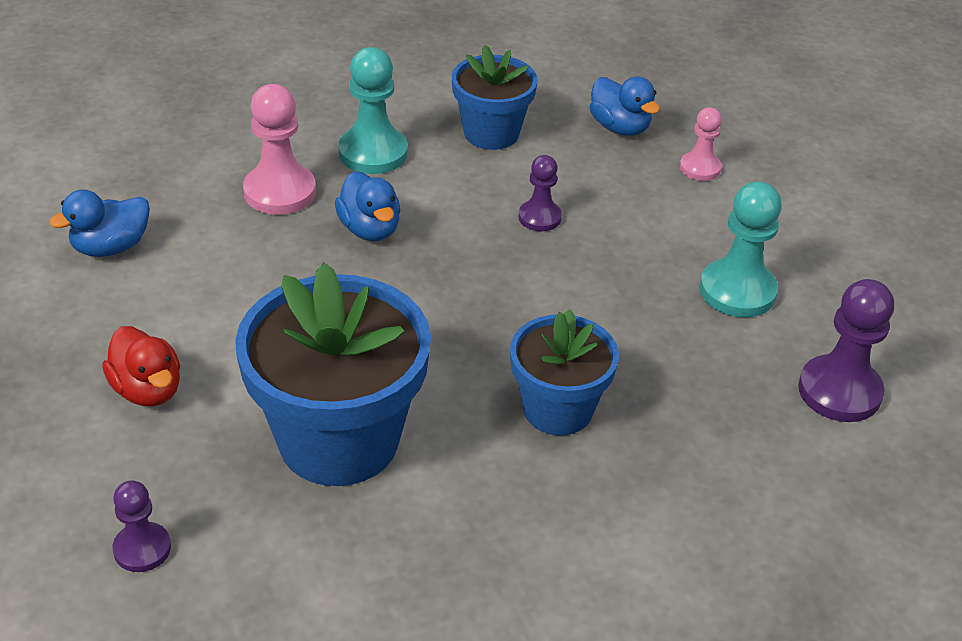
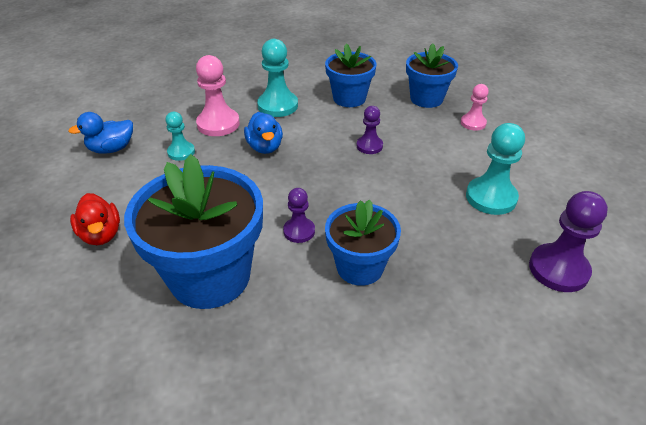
camera: 10 degrees right, 0 degrees up
purple pawn [112,480,171,572] -> purple pawn moved to [283,188,315,243]
blue duck [590,76,660,136] -> blue flower pot [406,43,458,108]
none -> turquoise pawn [166,112,195,161]

